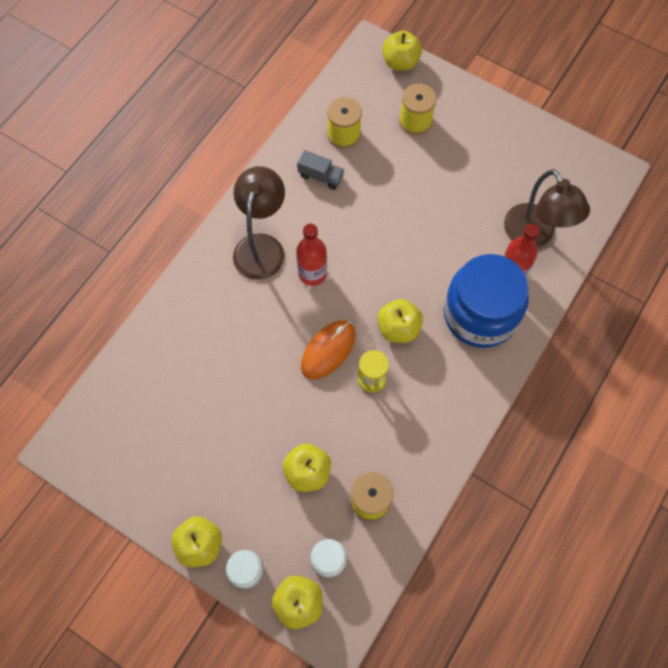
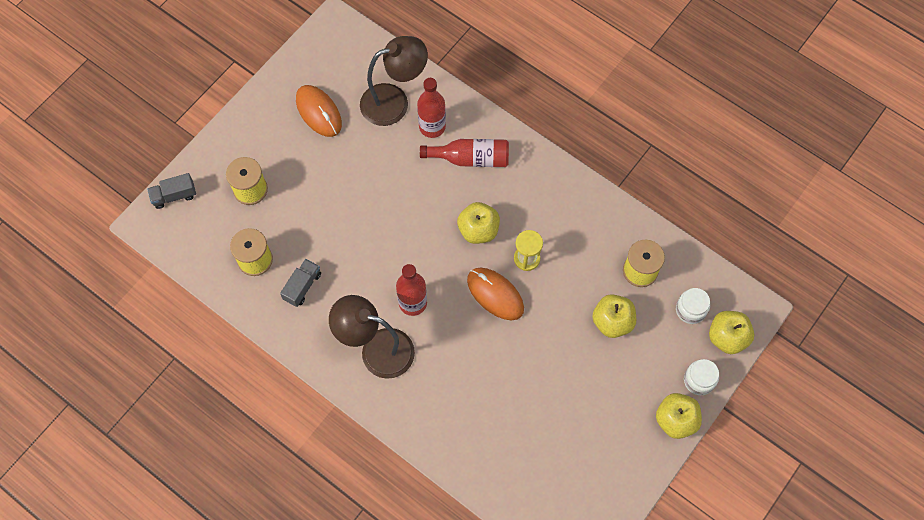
camera: 85 degrees left, 0 degrees up
yellow apple [383,31,422,71] -> grey truck [147,173,196,209]
blue jar [444,254,529,348] -> red bottle [420,139,509,167]
none -> orange mouse [296,85,342,137]

